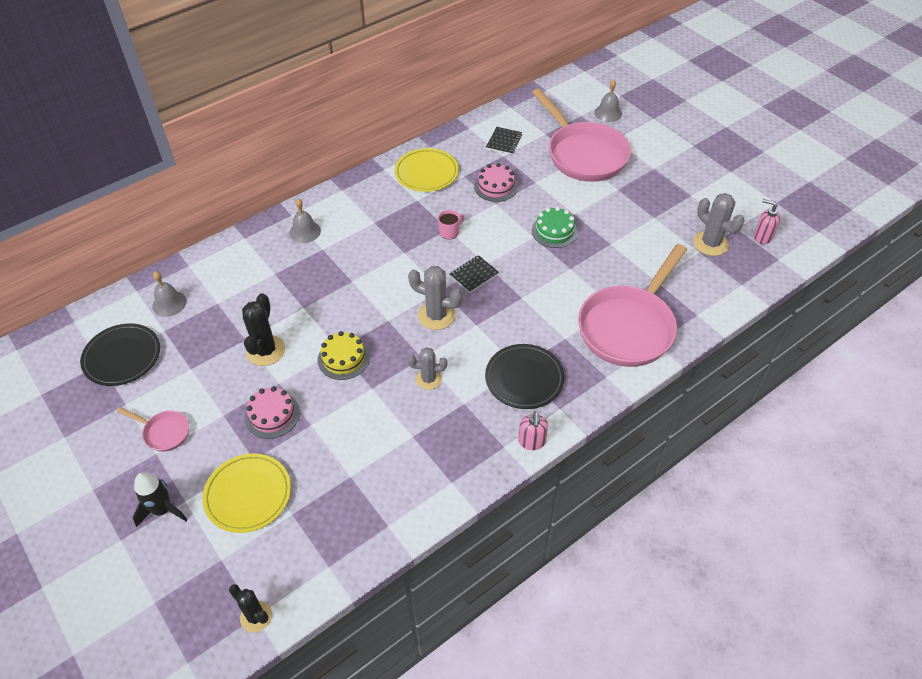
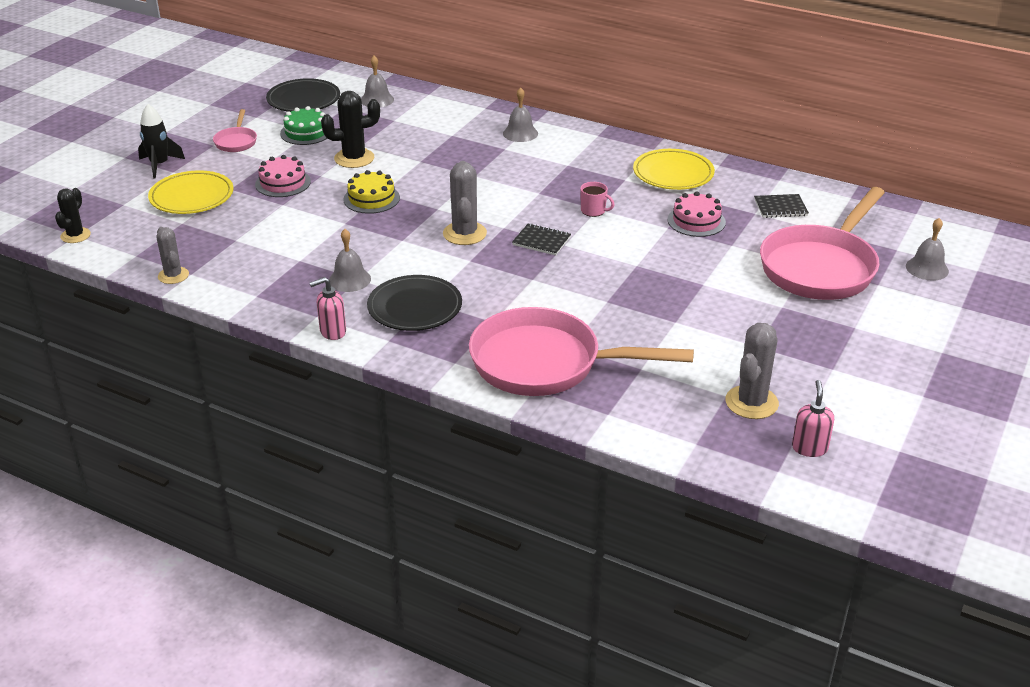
camera: 65 degrees right, 15 degrees down
grey cactus [408,347,447,390] -> grey cactus moved to [157,227,189,284]
green cake [532,207,578,248] -> green cake moved to [280,106,327,145]
none -> grey bell [329,229,371,292]

